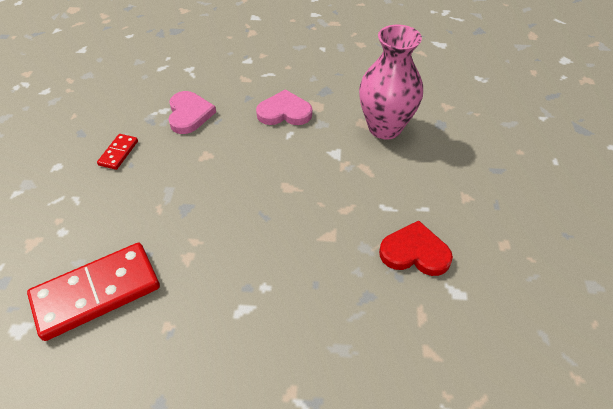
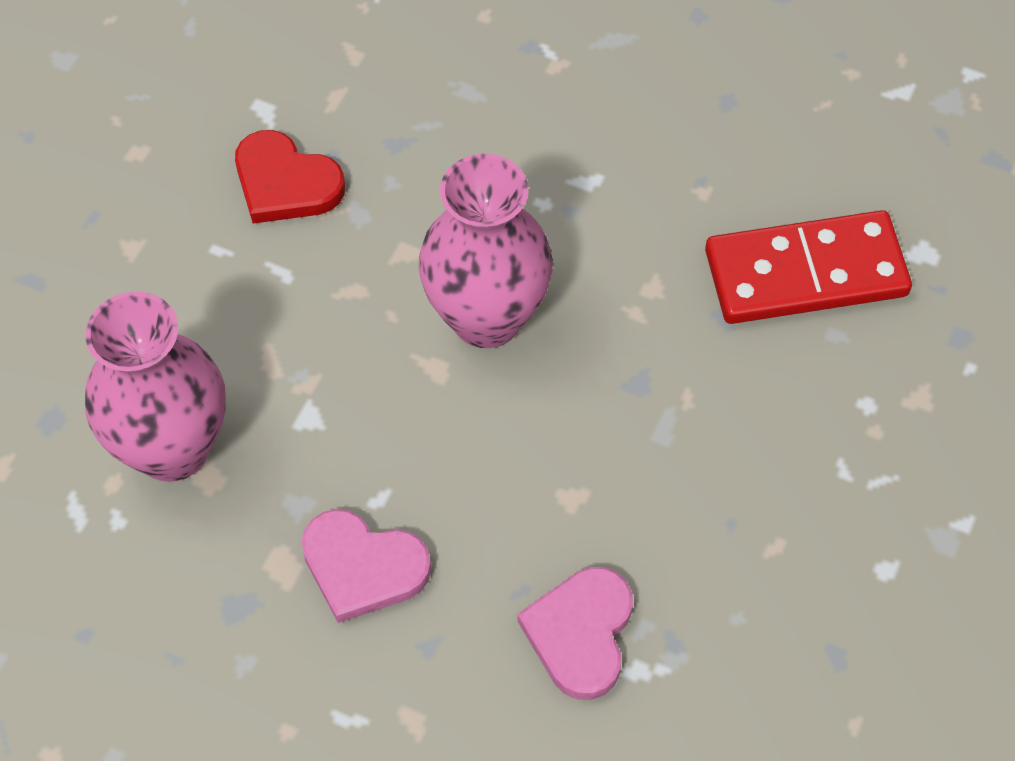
camera: 160 degrees left, 10 degrees up
red domino [97,134,138,170] -> none
none -> pink vase [418,154,553,348]

